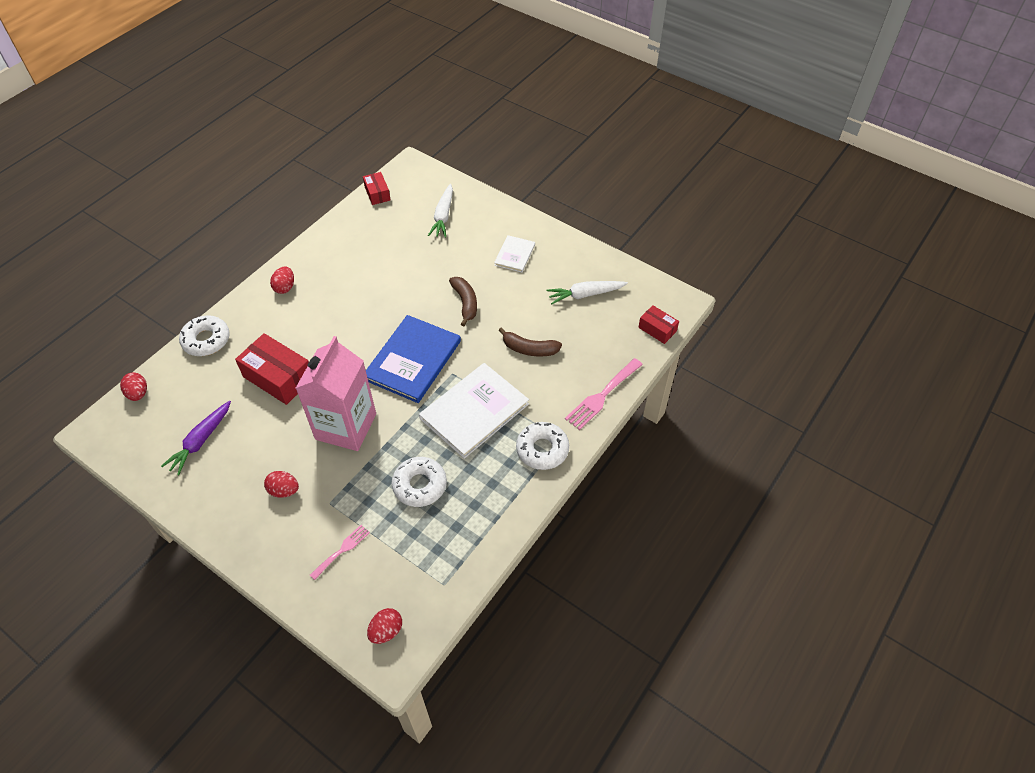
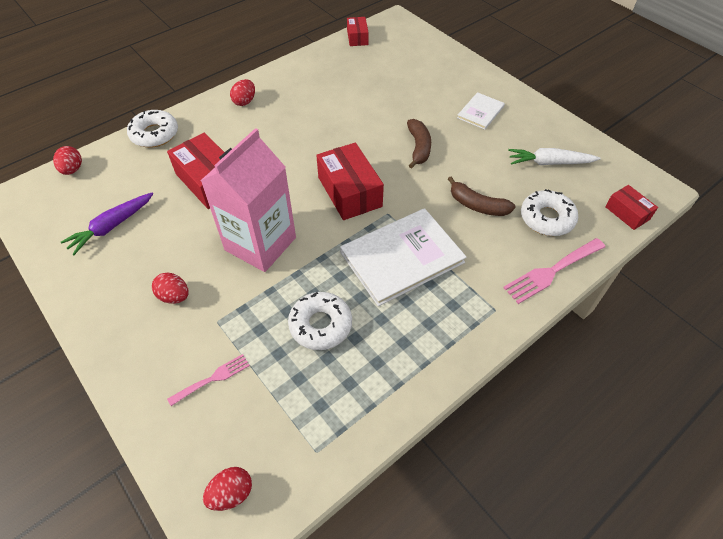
camera: 15 degrees right, 0 degrees up
blue book [366,315,461,403] -> red box [316,142,384,220]
white carrot [428,184,453,238] -> none
white donut [516,422,569,470] -> white donut moved to [521,189,578,236]

